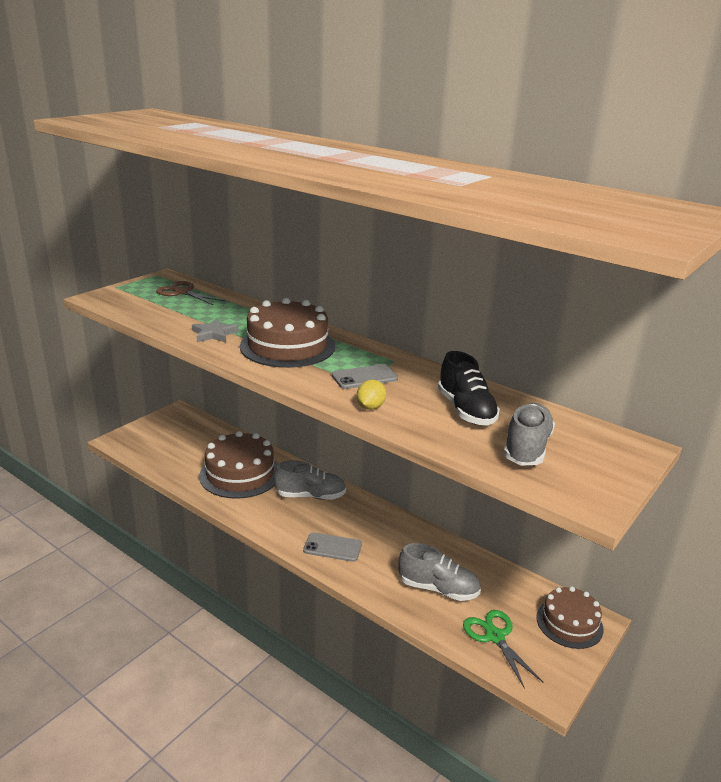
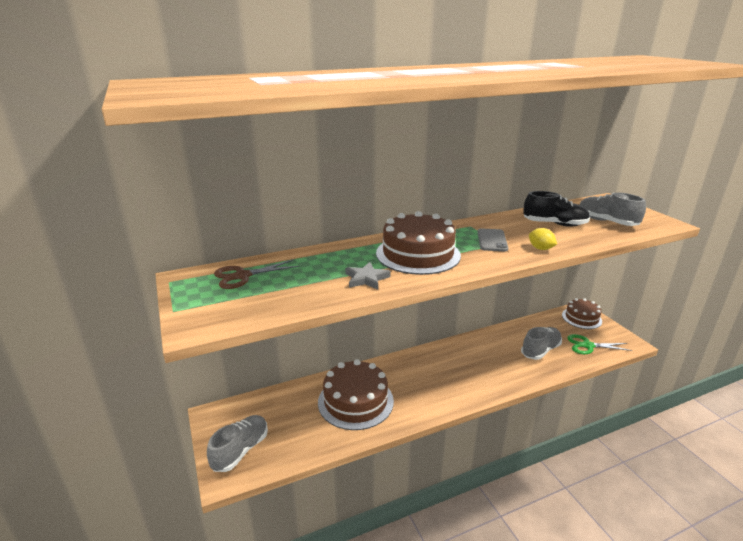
camera: 60 degrees left, 0 degrees up
grey shoe [274,460,346,500] -> grey shoe moved to [207,415,268,472]
grey phone [303,532,362,562] -> none

